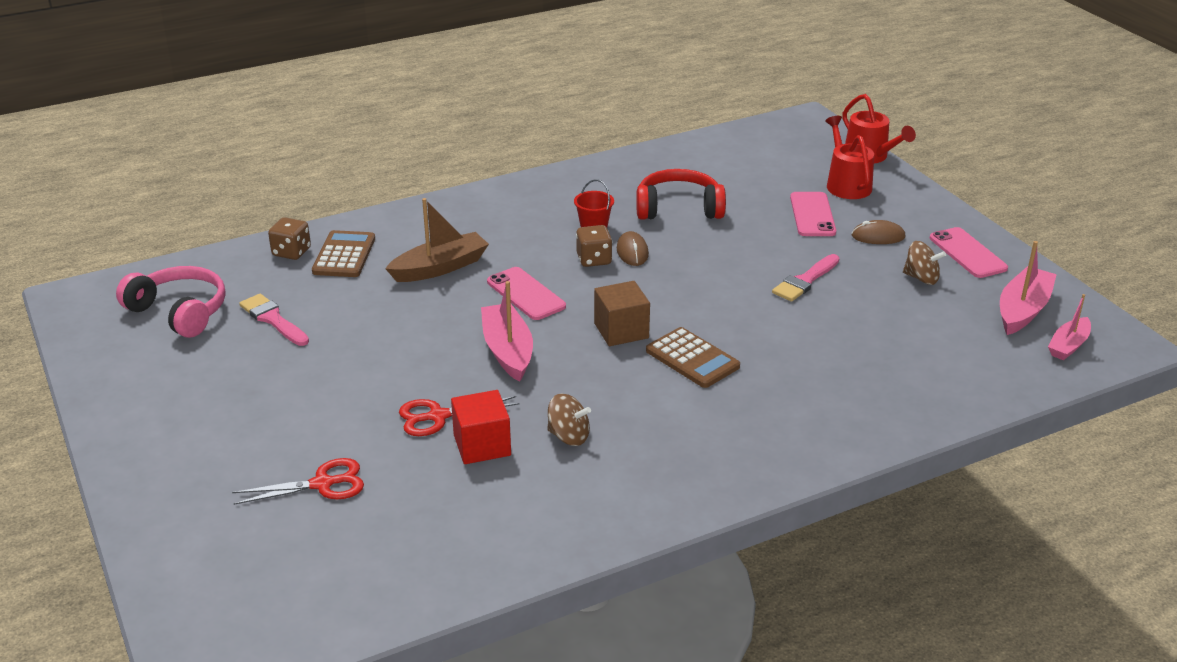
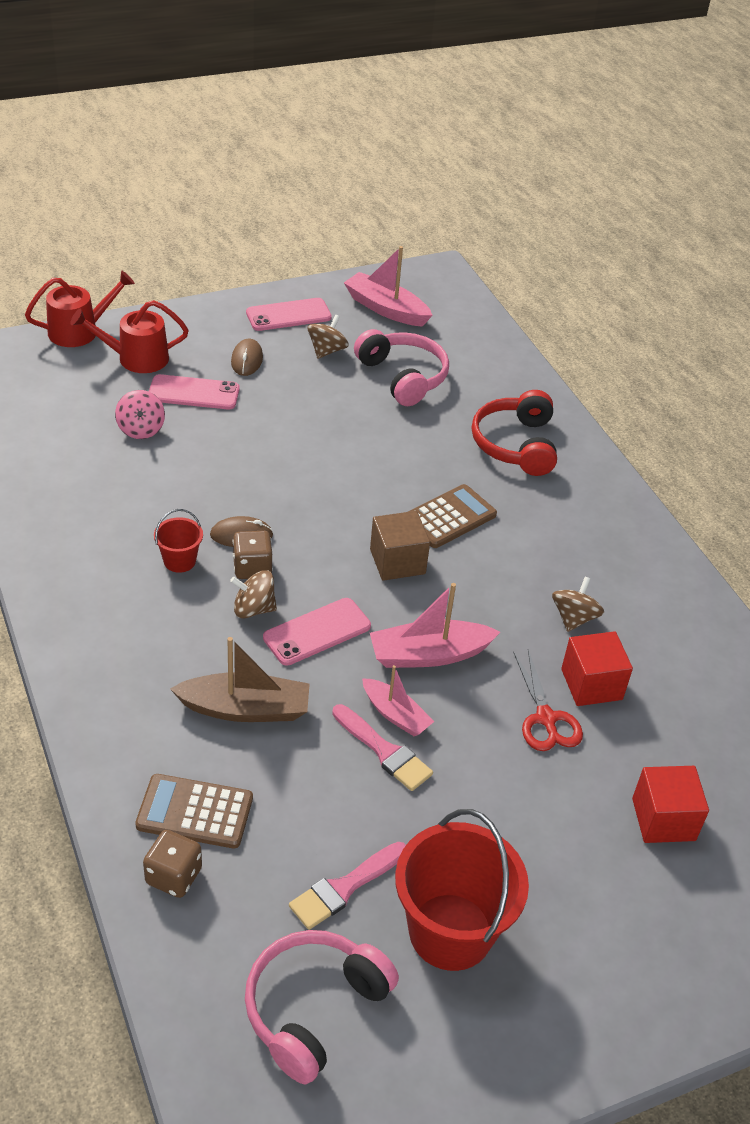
camera: 90 degrees left, 10 degrees up
red scissors [232,458,364,505] -> red cube [632,766,709,843]
brown boat [385,198,489,282] -> brown boat turned 120 degrees clockwise [170,637,310,722]
red headphones [636,169,726,220] -> red headphones moved to [472,390,557,476]
pink brush [772,254,840,301] -> pink brush moved to [332,704,433,791]
pink boat [1048,294,1091,360] -> pink boat moved to [362,665,434,736]
none -> pink spinning top [115,390,165,439]
none -> brown spinning top [230,570,277,619]
none -> pink headphones [354,329,449,406]
none -> red bucket [395,809,529,971]

